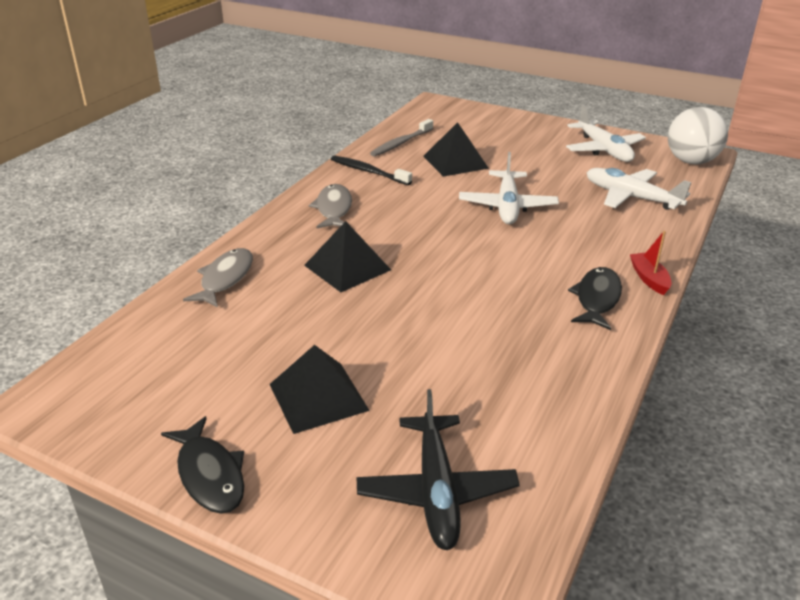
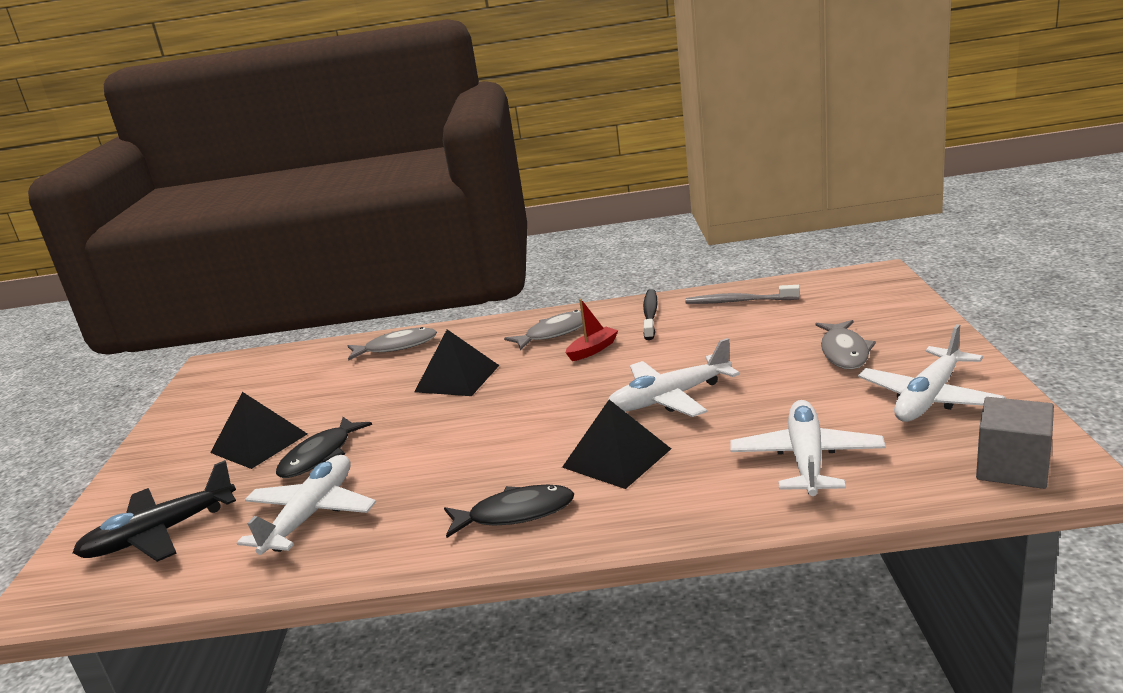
camera: 65 degrees right, 10 degrees down
black fish [161,416,244,514] -> black fish moved to [276,417,372,478]
black pyramid [423,122,489,177] -> black pyramid moved to [562,400,671,489]
red boat [630,231,672,295] -> red boat moved to [566,299,619,361]
white ball [668,107,728,164] -> grey cube [976,397,1054,489]
none -> white plane [237,455,376,555]
none -> grey fish [816,320,876,369]

